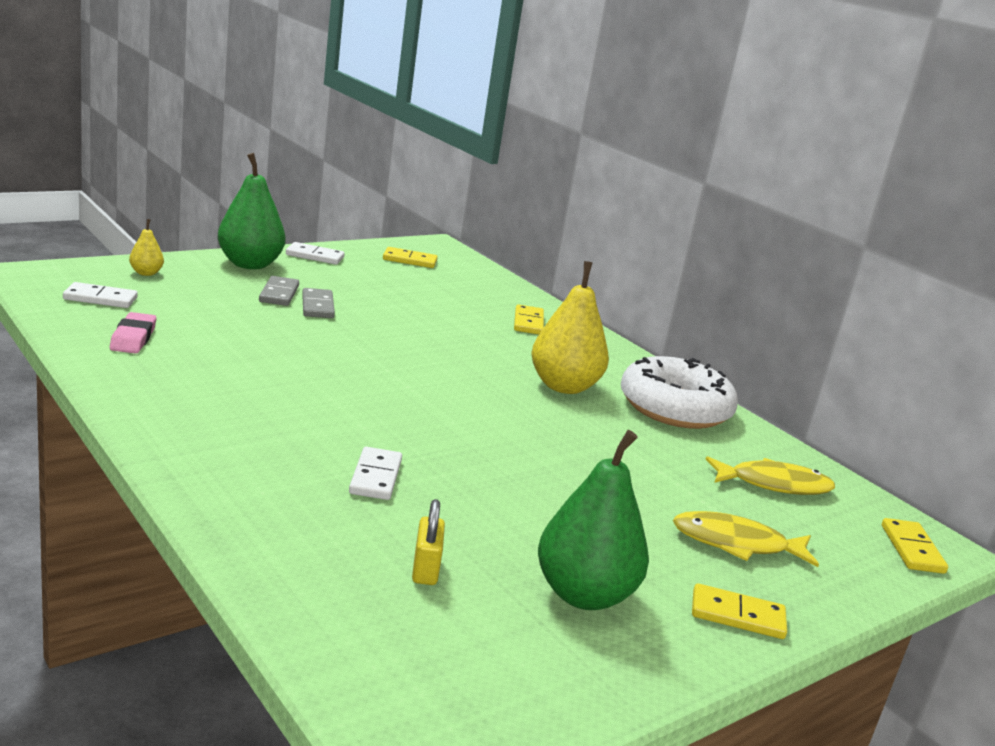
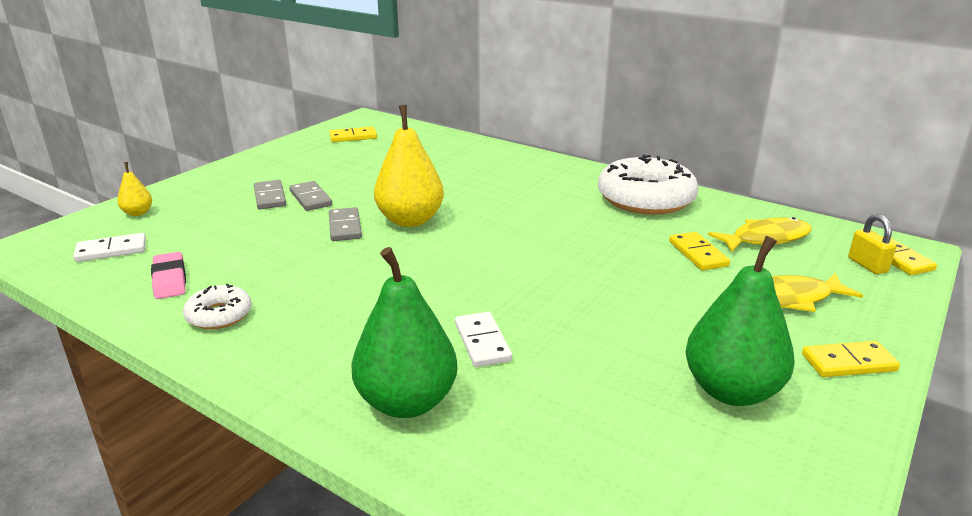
camera: 15 degrees left, 5 degrees up
green pear [218,153,286,269] -> green pear moved to [352,247,457,418]
white domino [286,242,345,265] -> none
yellow padlock [412,499,445,585] -> yellow padlock moved to [848,214,896,274]
yellow domino [514,304,544,335] -> yellow domino moved to [669,232,730,271]
yellow pear [532,261,609,394] -> yellow pear moved to [374,105,444,227]
none -> white donut [183,284,252,329]
none -> grey domino [329,207,362,241]

